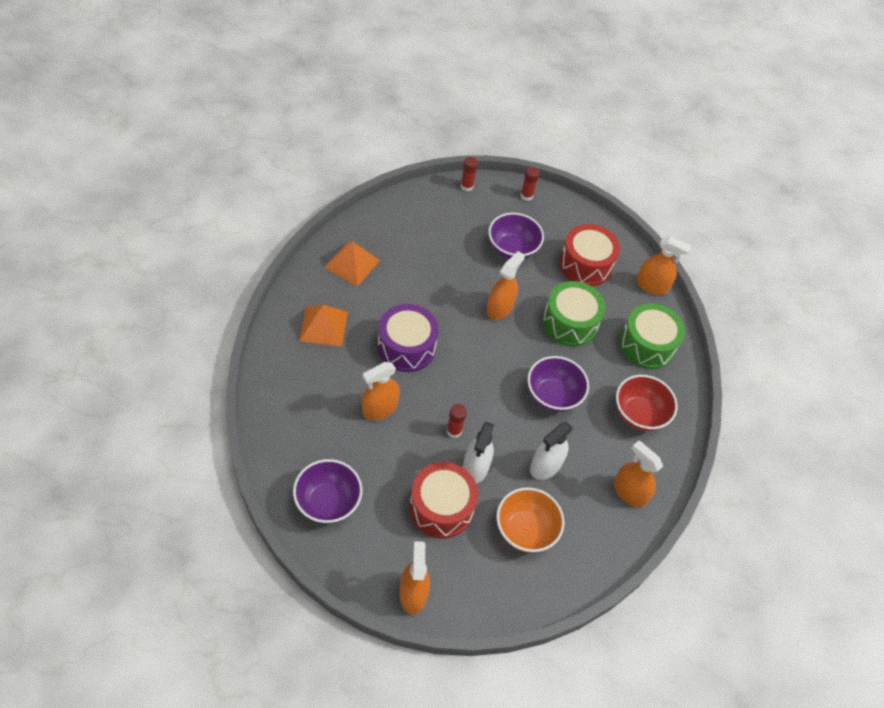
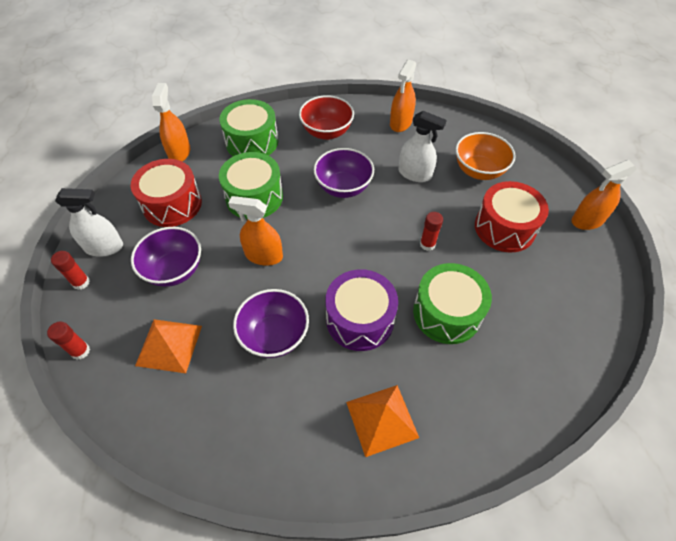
camera: 105 degrees left, 0 degrees up
purple bowl [293,459,362,524] -> purple bowl moved to [233,289,309,358]
orange pyramid [324,241,380,287] -> orange pyramid moved to [135,319,202,373]
orange spray bottle [362,362,400,420] -> green drum [413,263,492,344]
white spray bottle [463,422,494,484] -> white spray bottle moved to [55,188,123,257]

